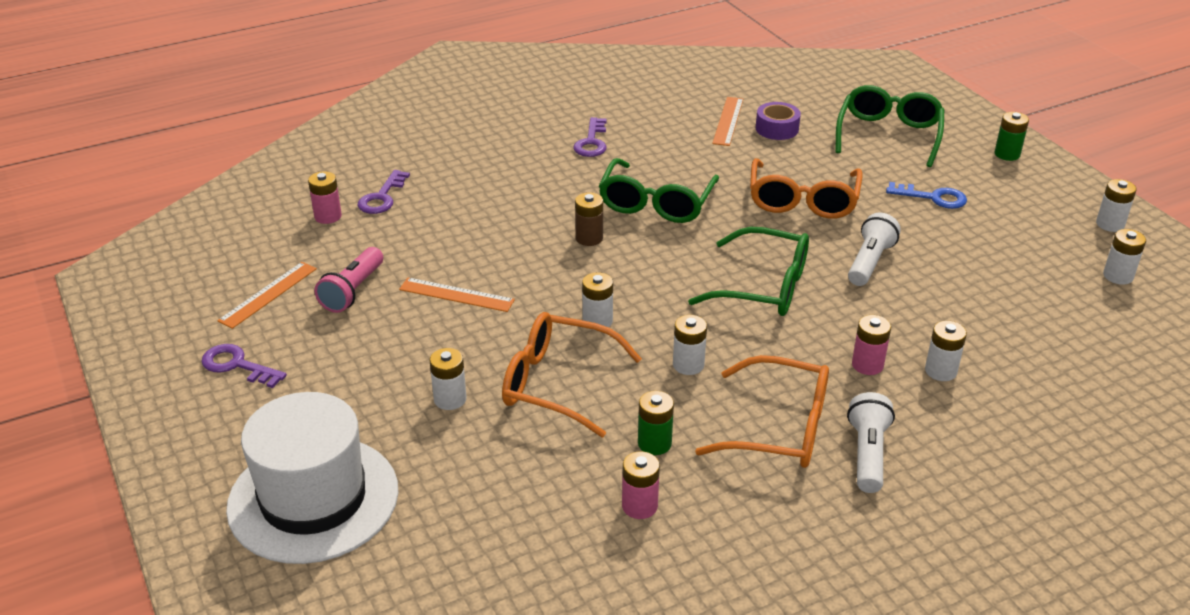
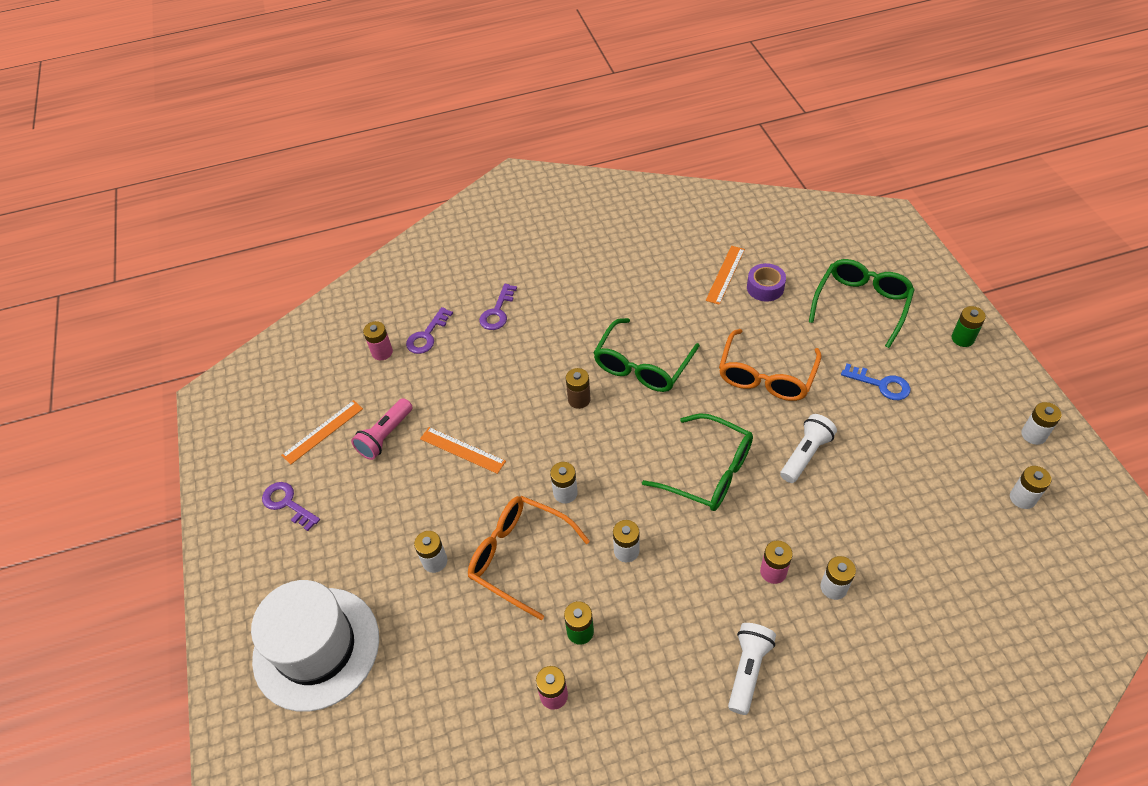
camera: 15 degrees right, 15 degrees up
purple key [573,117,607,157] -> purple key moved to [479,284,517,330]
orange glasses [695,355,829,468] -> none

